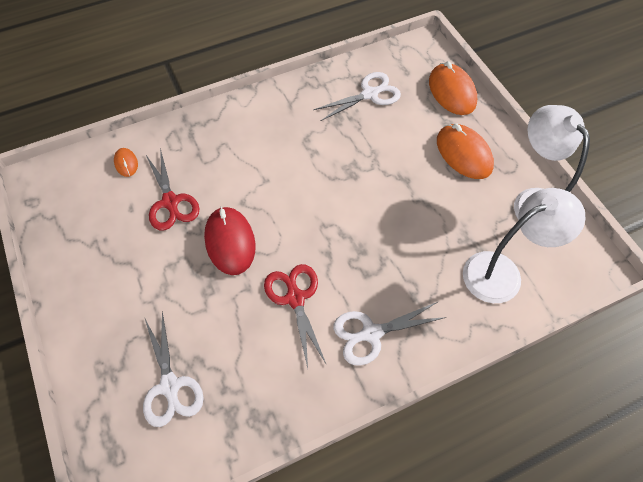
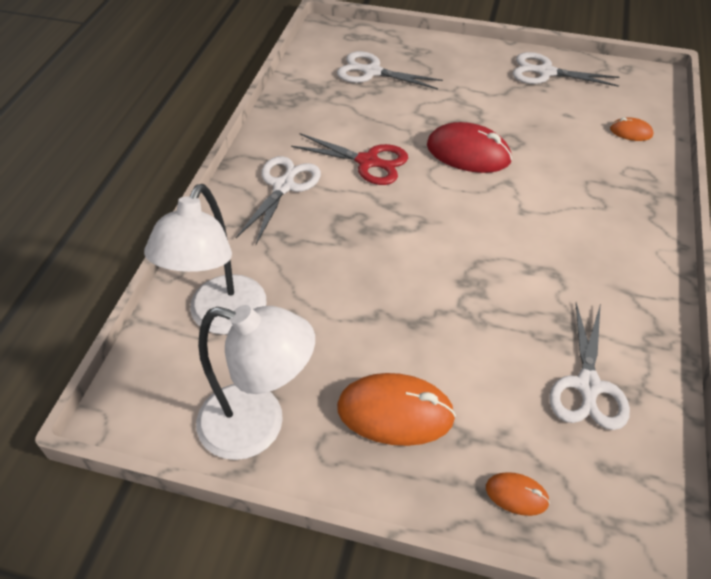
camera: 130 degrees right, 10 degrees down
red scissors [146,148,200,231] -> none
orange mouse [429,61,477,115] -> orange mouse [486,472,550,516], size x0.50
none -> white scissors [512,52,619,87]

